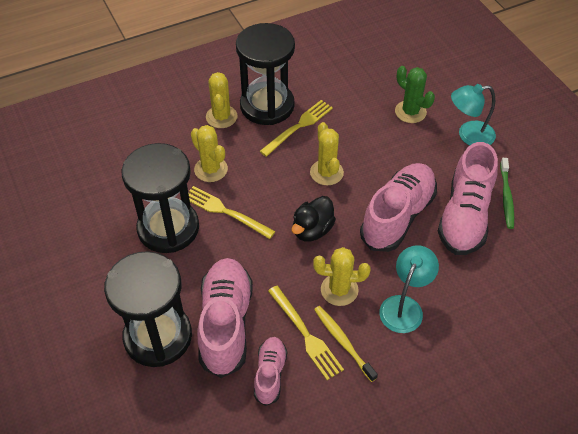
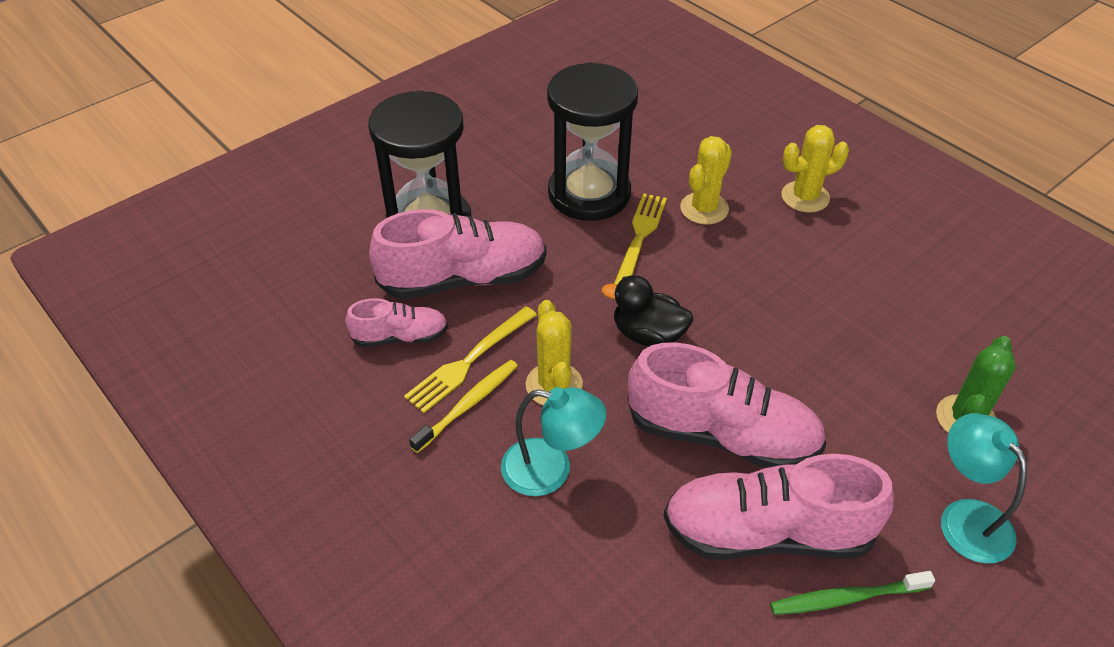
camera: 75 degrees right, 5 degrees down
black hourglass [236,23,295,125] -> none
yellow fork [260,100,333,157] -> none
yellow cactus [310,122,344,185] -> none

